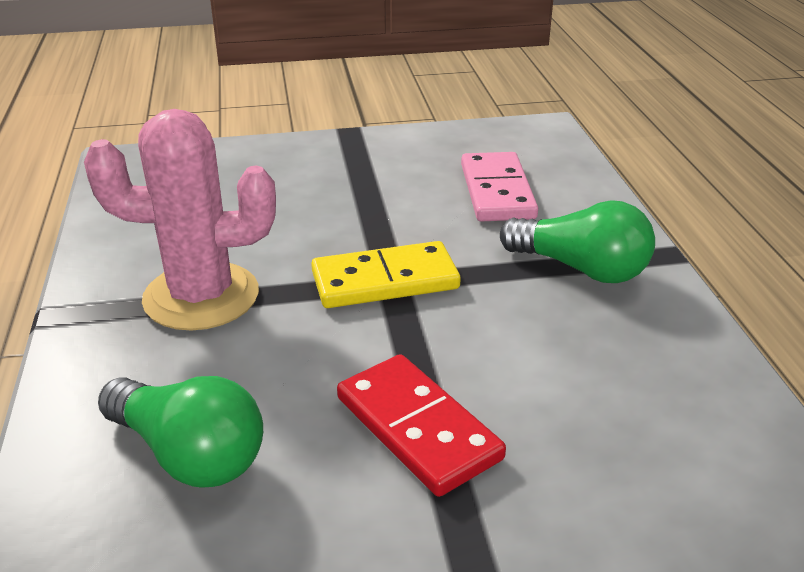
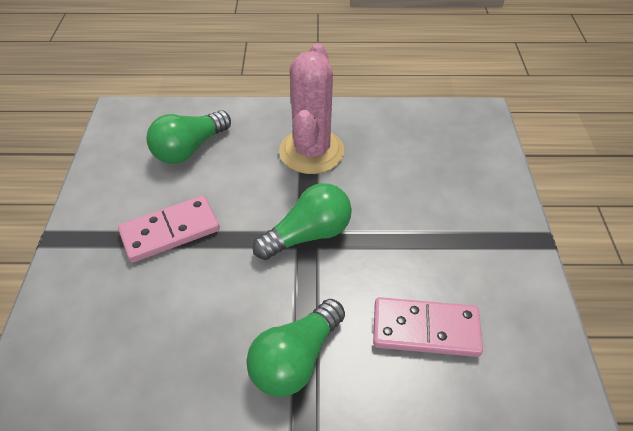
camera: 100 degrees right, 15 degrees up
yellow domino [311,241,461,308] -> green light bulb [252,183,352,260]
red domino [337,354,506,497] -> pink domino [118,195,220,263]

